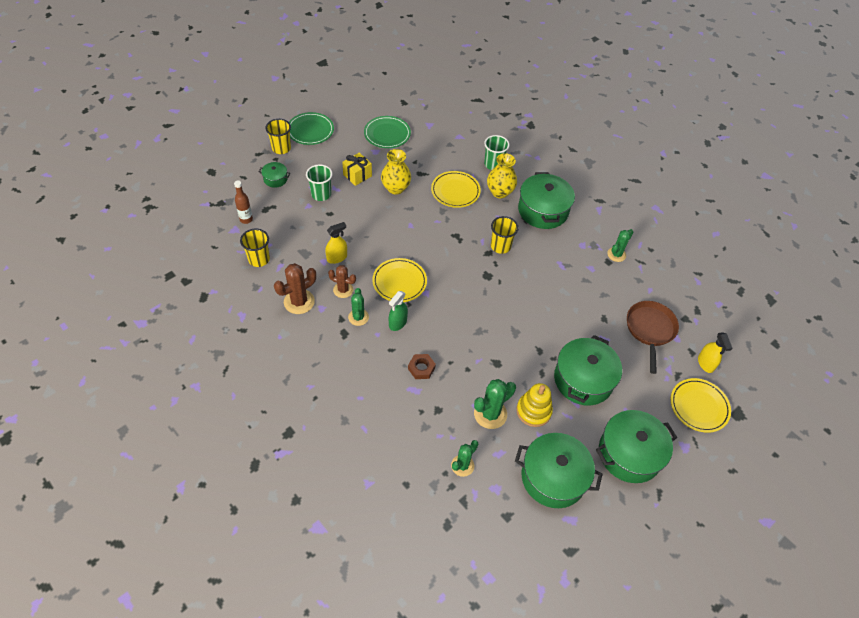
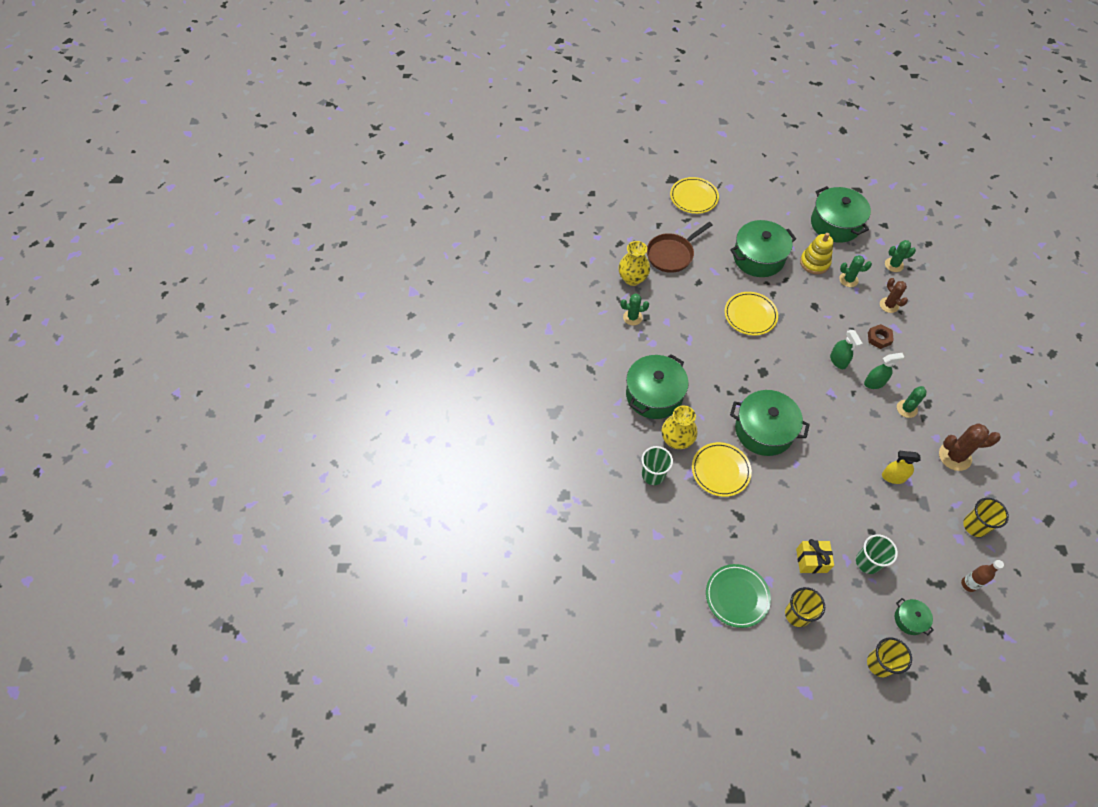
camera: 135 degrees left, 5 degrees up
green plate [289,112,334,145] -> none
brown cactus [328,265,356,298] -> brown cactus moved to [880,278,908,313]
yellow plate [372,258,427,302] -> yellow plate moved to [725,292,778,335]
yellow vase [381,149,411,195] -> yellow vase moved to [618,241,650,286]
green cactus [474,379,516,429] -> green cactus [839,255,872,287], size x0.67
yellow cup [491,216,519,254] -> yellow cup moved to [785,587,825,627]
green pot [596,410,677,483] -> green pot moved to [730,390,810,456]
yellow spray bottle [698,332,733,373] -> none
none -> green spray bottle [830,330,863,369]

